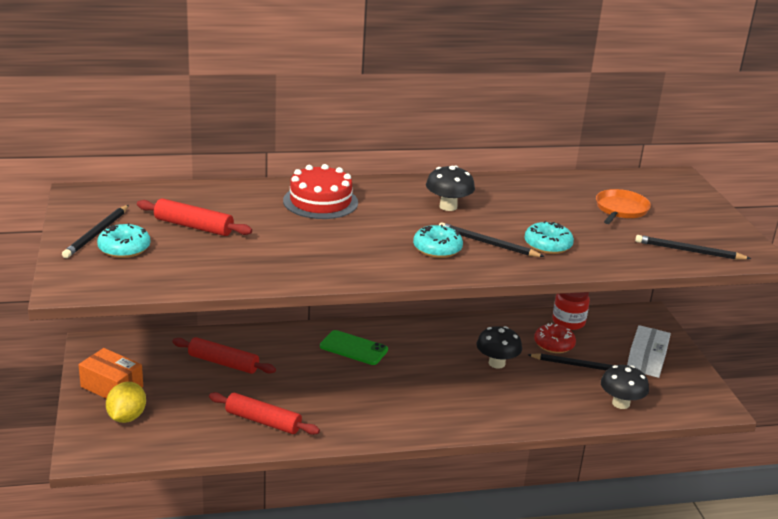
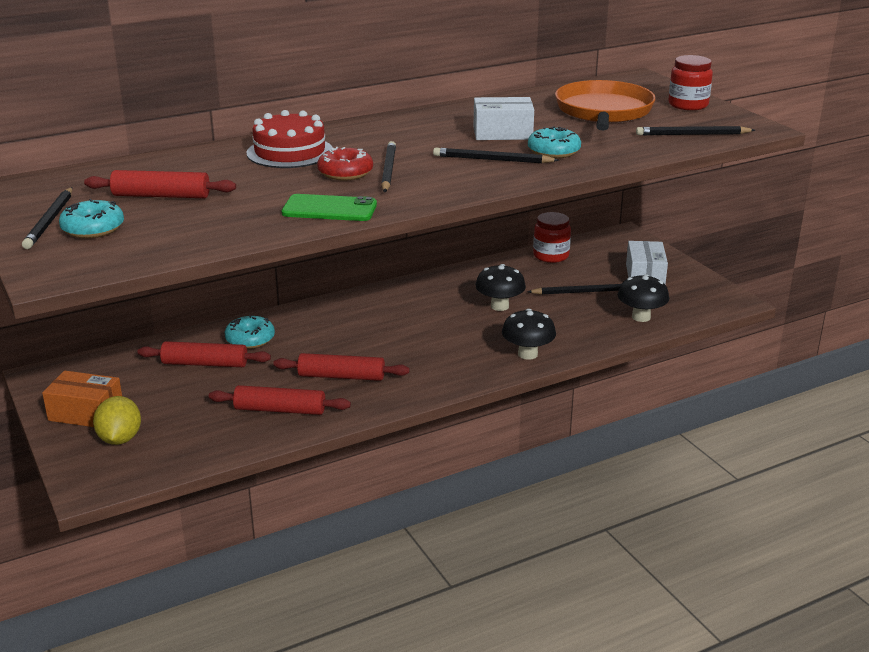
camera: 15 degrees left, 0 degrees up
green phone [320,330,388,365] -> green phone moved to [282,194,377,221]
turquoise donut [413,225,463,258] -> turquoise donut moved to [225,315,275,349]
black mushroom [426,165,475,211] -> black mushroom moved to [502,309,556,360]
red donut [534,323,576,353] -> red donut moved to [317,147,373,181]
orange pan [596,189,651,224] -> orange pan [555,80,656,130], size x1.70
none -> red rolling pin [273,353,410,381]
none -> black pencil [381,141,396,192]
none -> white box [473,97,534,140]
none -> red jar [668,55,713,110]

